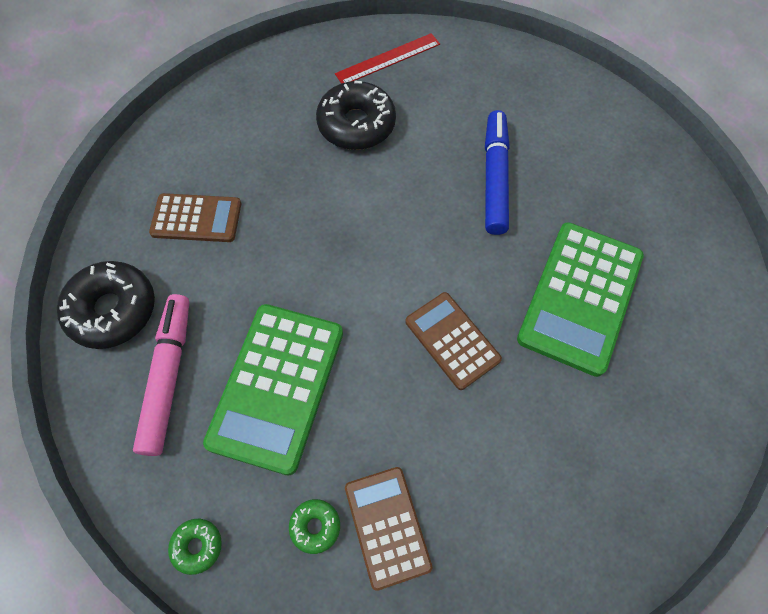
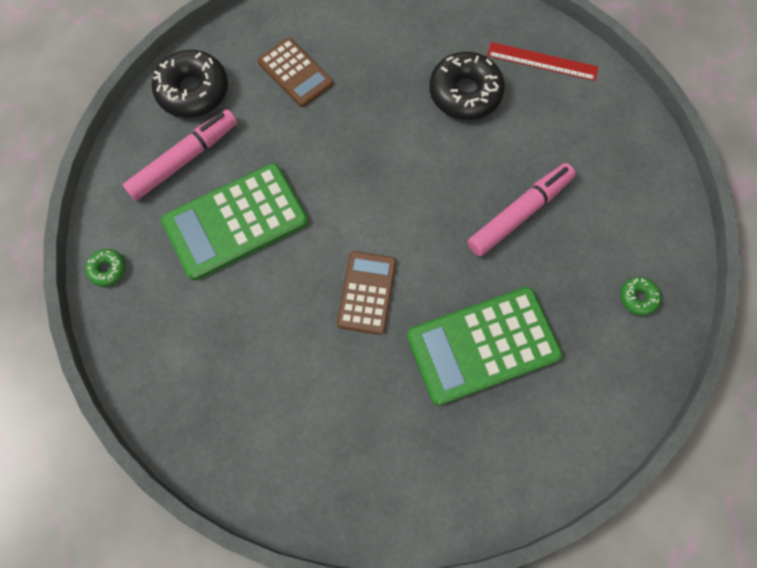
camera: 45 degrees right, 5 degrees up
green donut [289,499,340,554] -> green donut moved to [620,277,661,316]
brown calculator [345,467,433,591] -> none
blue marker [485,110,510,235] -> pink marker [468,163,575,256]

